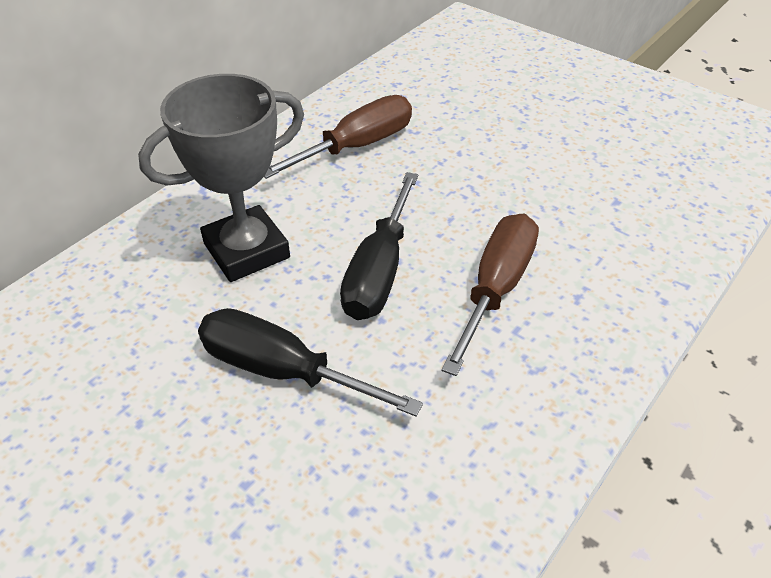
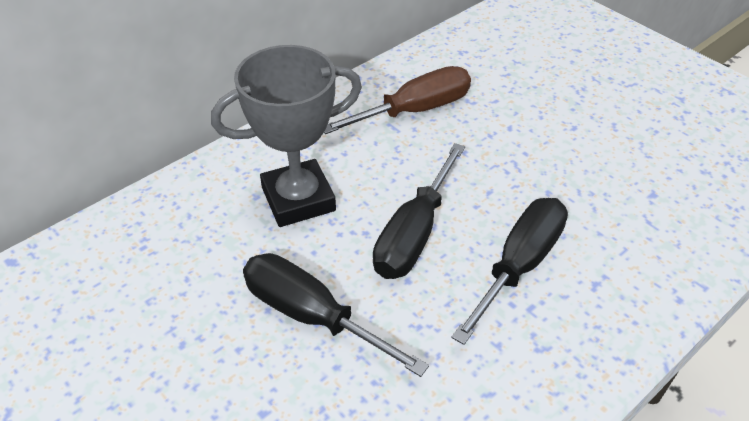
camera: 10 degrees right, 0 degrees up
brown screwdriver [441,214,539,376] -> black screwdriver [451,198,568,345]

